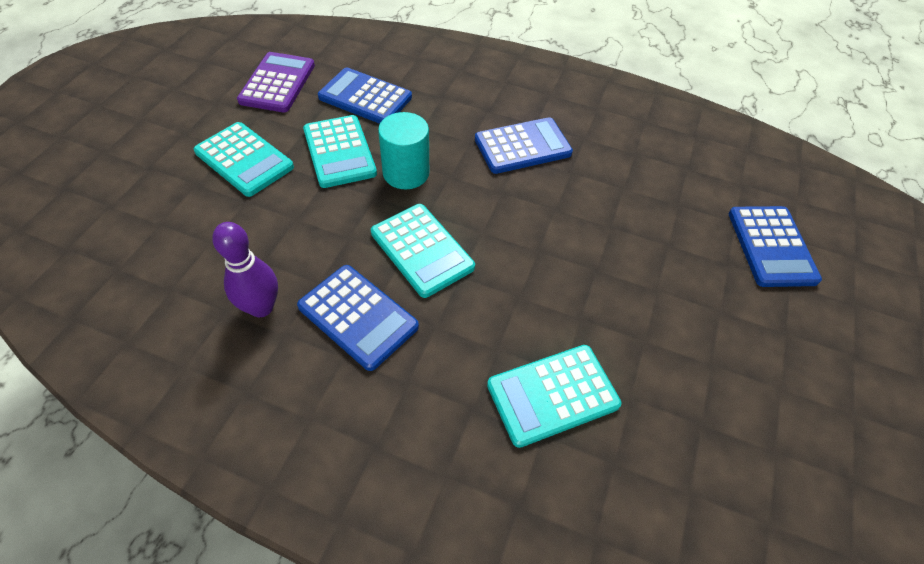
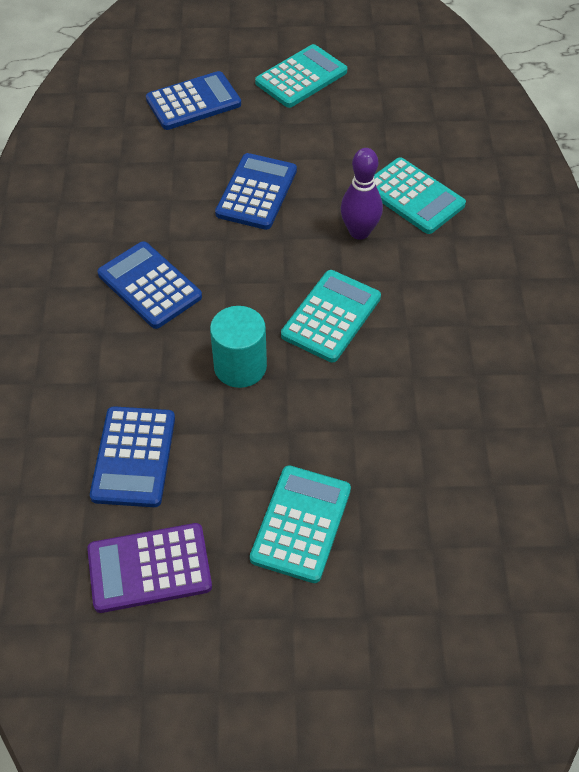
camera: 110 degrees left, 0 degrees up
purple bowling pin [212,222,278,317] -> purple bowling pin moved to [341,148,383,240]
blue calculator [297,265,419,371] -> blue calculator moved to [215,153,297,230]
turquoise calculator [303,115,377,188] -> turquoise calculator moved to [255,44,347,108]

